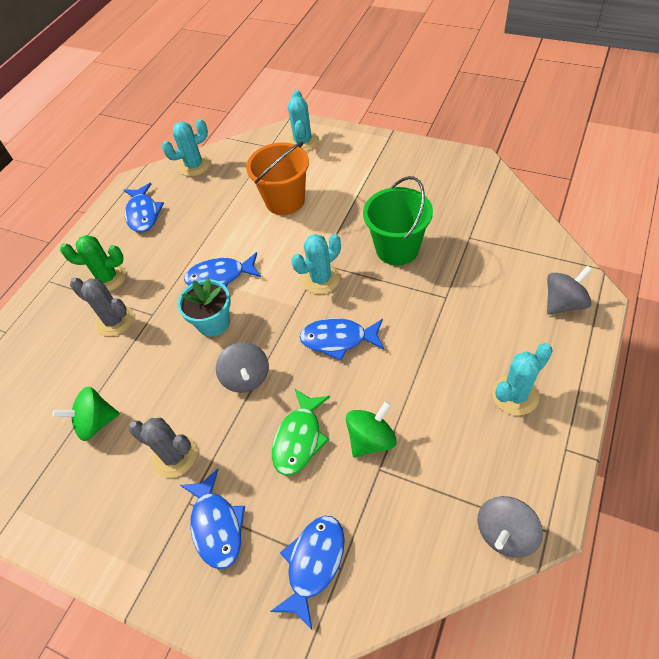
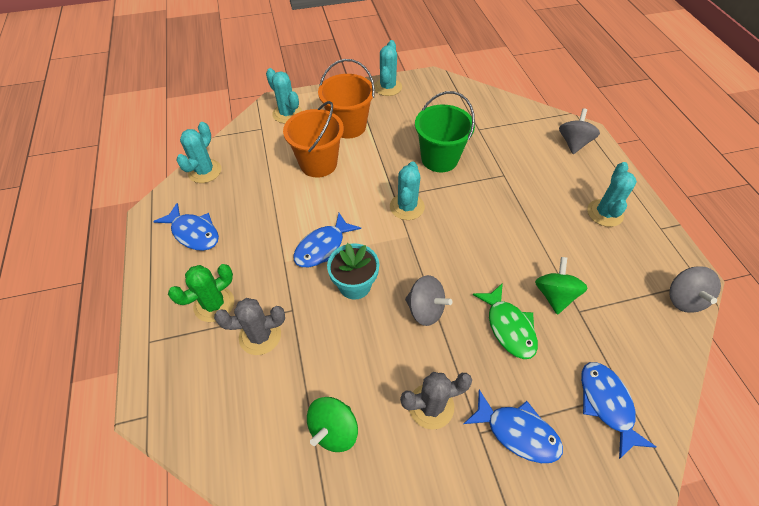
camera: 45 degrees left, 0 degrees up
blue fish [299,318,384,361] -> none
none -> orange bucket [318,59,375,138]
none -> turquoise cactus [374,40,402,96]

